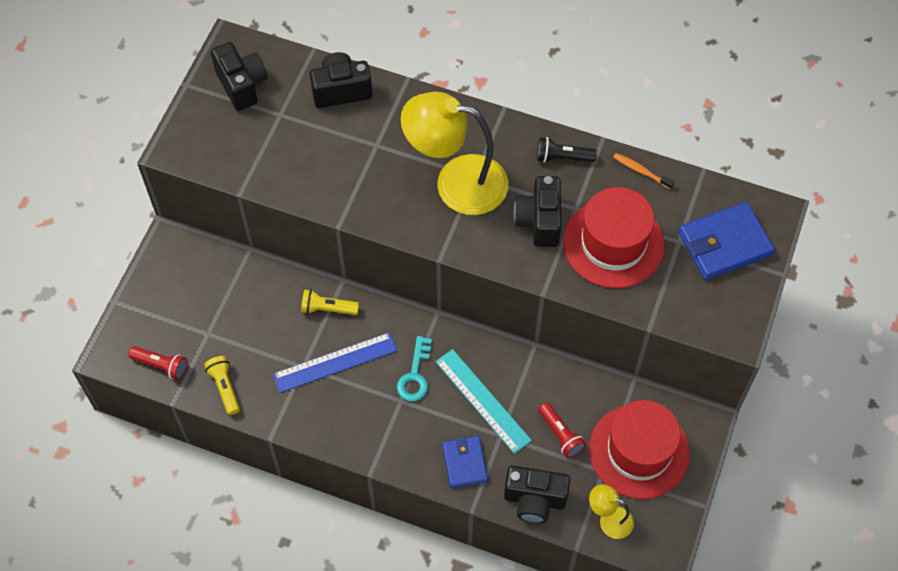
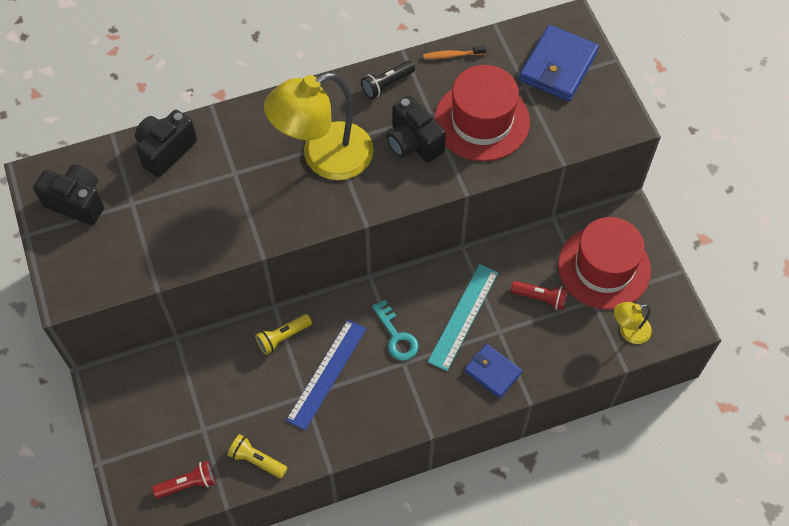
camera: 40 degrees left, 0 degrees up
turquoise ruler [435,349,532,454] -> turquoise ruler turned 75 degrees counterclockwise [428,264,498,371]
black camera [504,466,570,523] -> none

